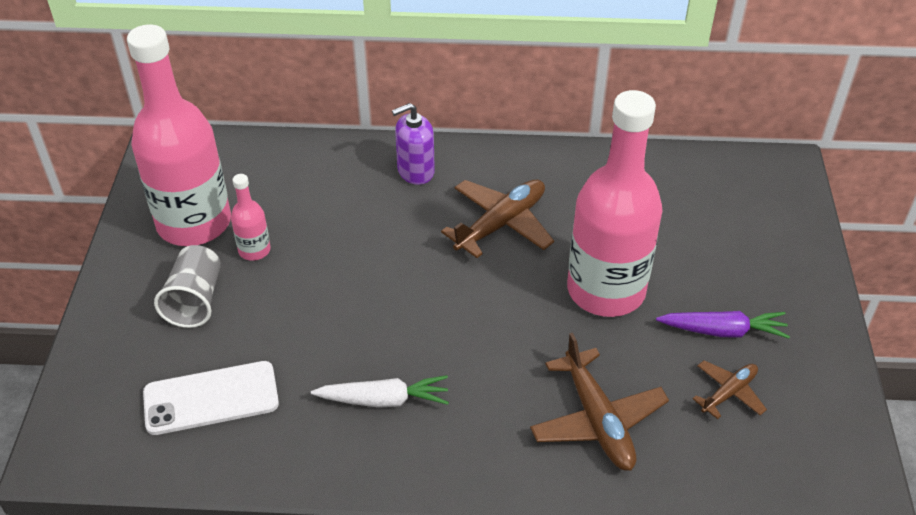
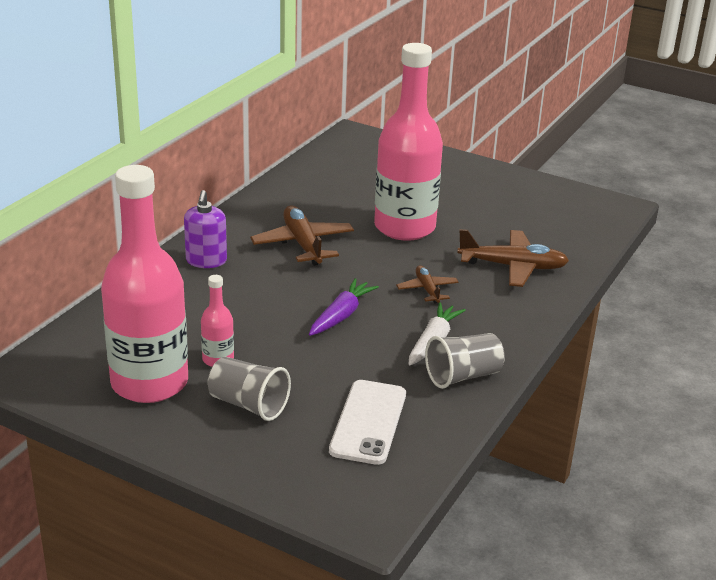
camera: 65 degrees left, 15 degrees down
purple carrot [656,311,790,339] -> purple carrot moved to [309,278,379,336]
brown plane [693,360,767,419] -> brown plane moved to [396,265,459,304]
none -> grey cup [425,333,505,389]

